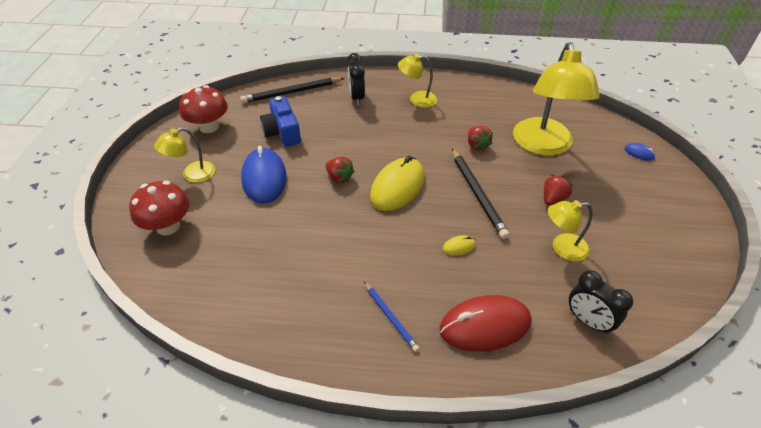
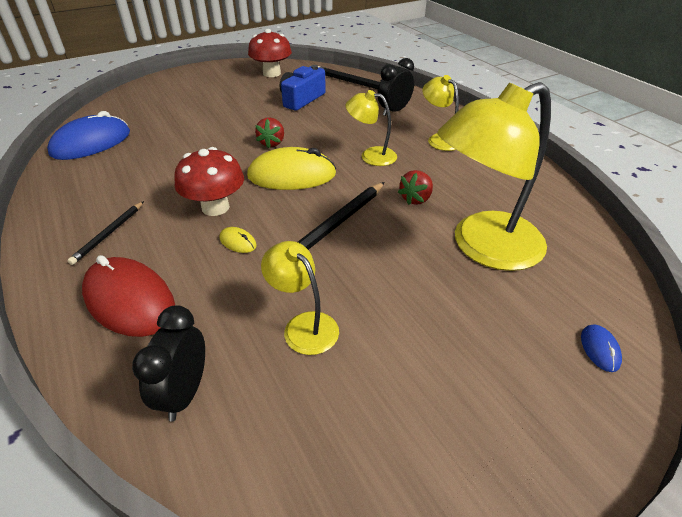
camera: 55 degrees right, 5 degrees down
red mushroom [129,181,189,235] -> red mushroom moved to [174,147,244,216]
yellow lamp [154,127,215,183] -> yellow lamp moved to [346,90,397,166]
blue mouse [241,146,287,204] -> blue mouse moved to [47,111,130,160]
blue pencil [364,282,420,352] -> black pencil [67,201,144,265]
red strawberry [544,175,573,206] -> none

